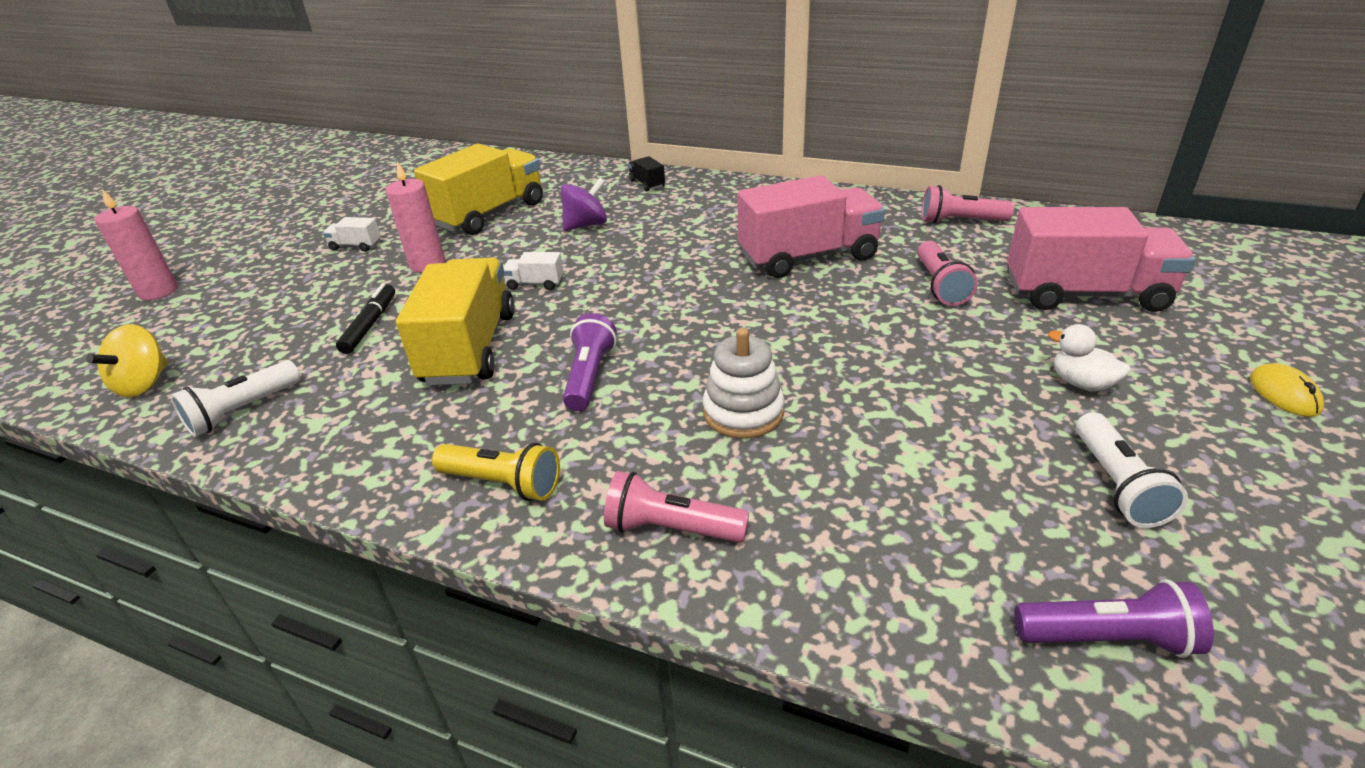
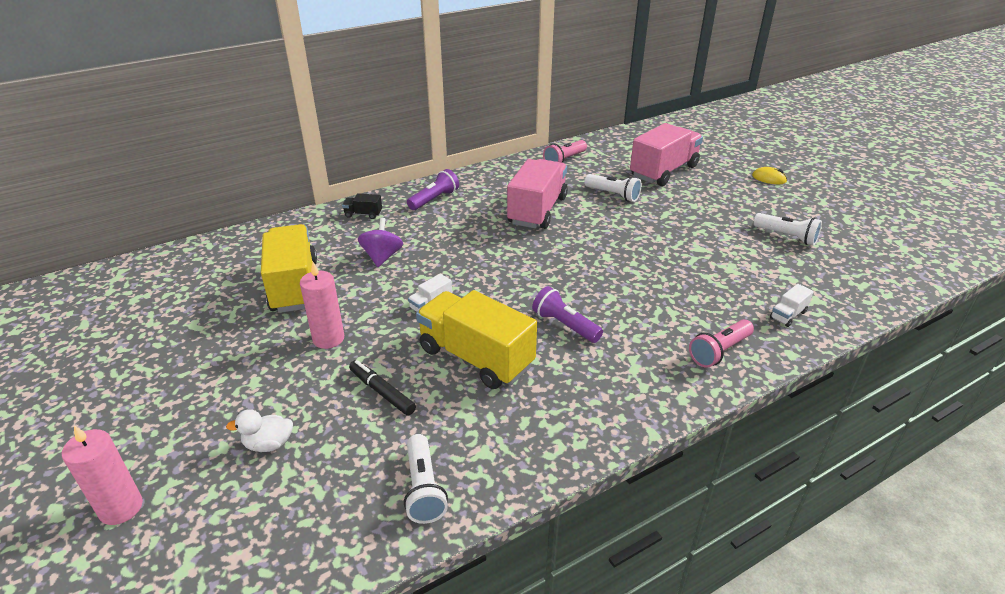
camera: 55 degrees left, 0 degrees up
yellow spinning top [86,324,168,397] -> none
white truck [323,217,381,252] -> white truck moved to [770,284,814,327]
yellow flashlight [432,443,560,501] -> none
white stacking toy [703,328,784,438] -> none
pink flashlight [917,241,978,306] -> white flashlight [584,174,642,202]
purple flashlight [1014,579,1214,658] -> purple flashlight moved to [407,169,459,210]
white duck [1048,324,1131,391] -> white duck moved to [226,409,293,452]

